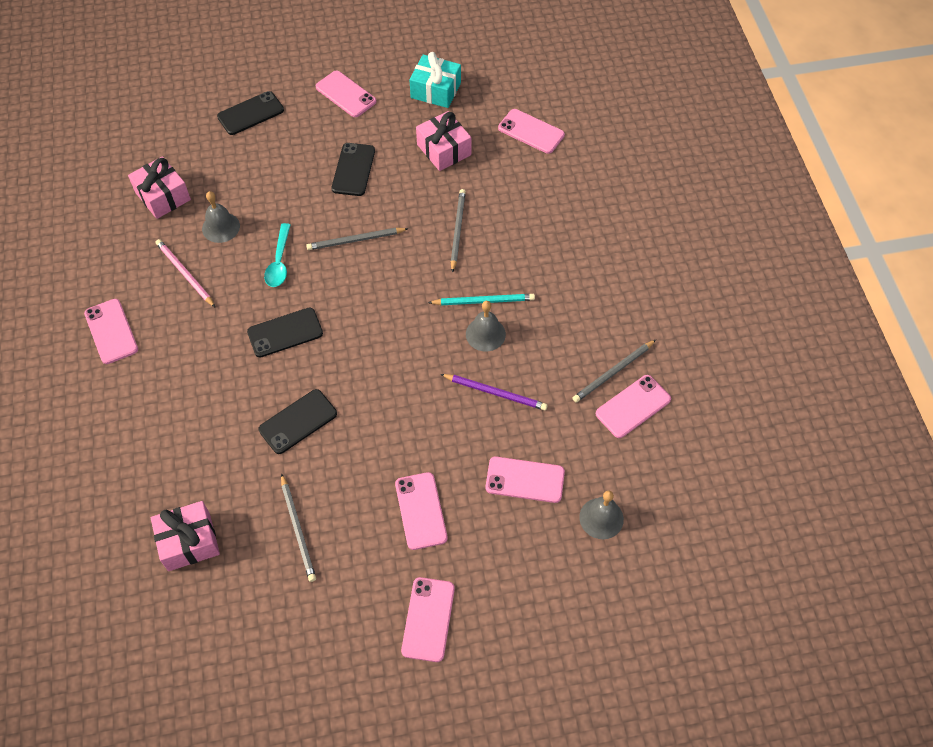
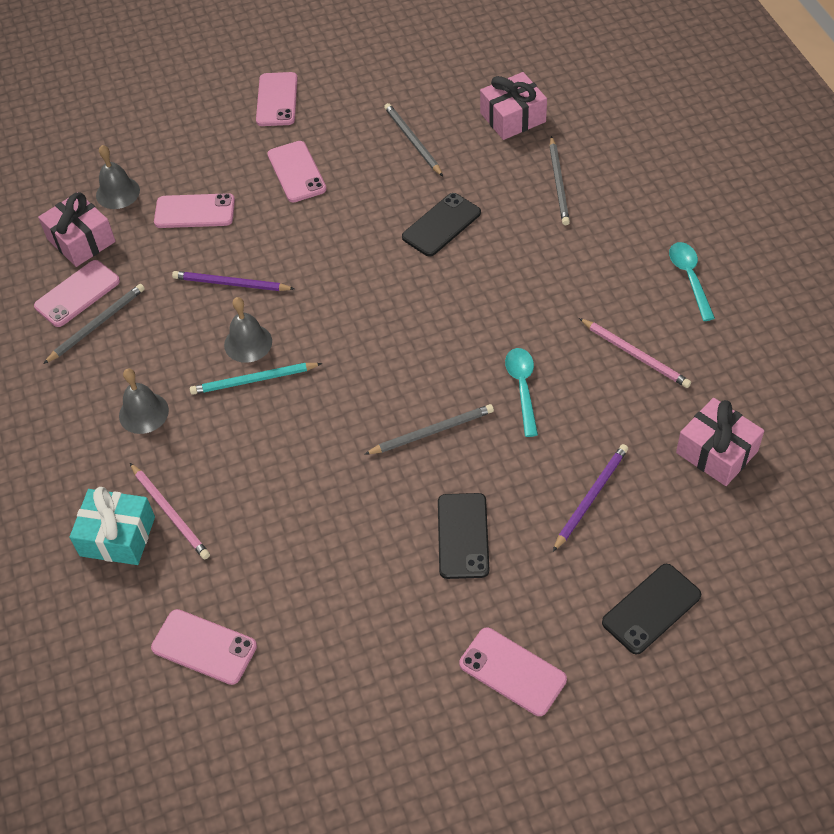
camera: 175 degrees right, 5 degrees down
pink phone [84,299,138,364] -> turquoise spoon [669,242,715,321]
grey bell [202,191,240,243] -> grey bell moved to [119,369,169,434]
black phone [247,308,323,358] -> none
turquoise gift [410,52,461,108] -> turquoise gift moved to [69,487,155,565]
pink gift [416,111,471,171] -> pink gift moved to [38,192,116,267]
grey pencil [451,189,466,273] -> grey pencil moved to [549,136,570,225]
none -> pink pencil [130,463,210,560]
none -> purple pencil [553,444,628,551]

